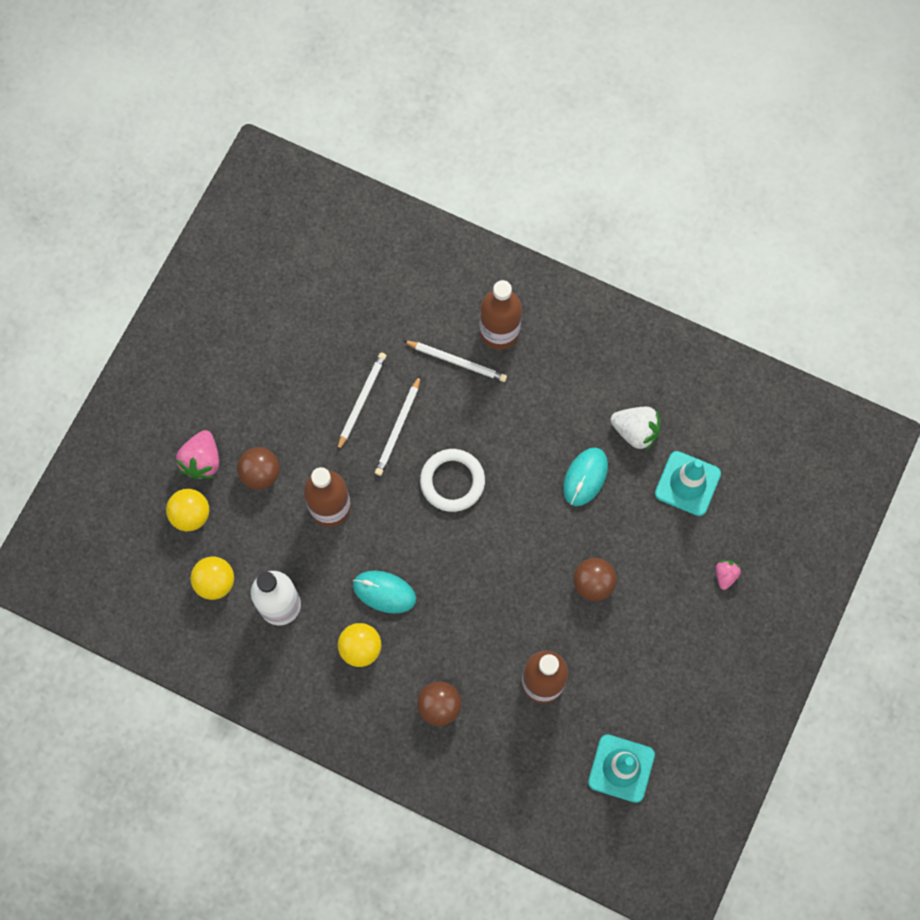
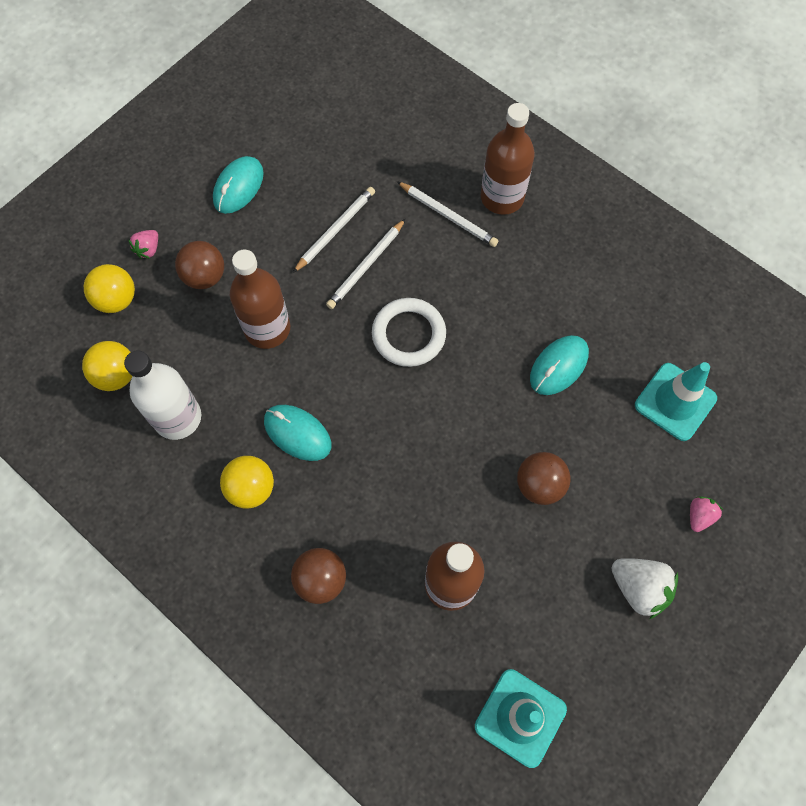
camera: 15 degrees right, 5 degrees down
pink strawberry [176,430,219,480] -> pink strawberry [129,230,158,259], size x0.57
white strawberry [611,407,661,451] -> white strawberry moved to [611,558,678,619]
none -> turquoise mouse [213,156,264,214]

